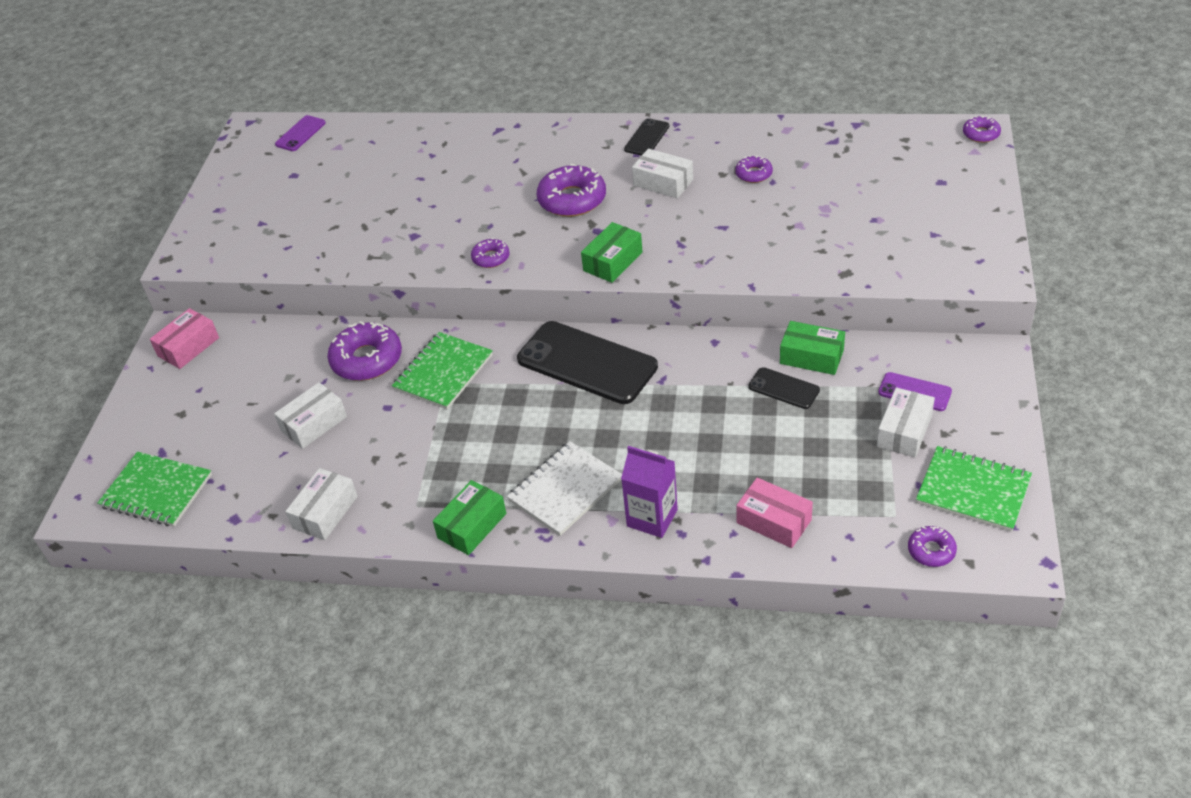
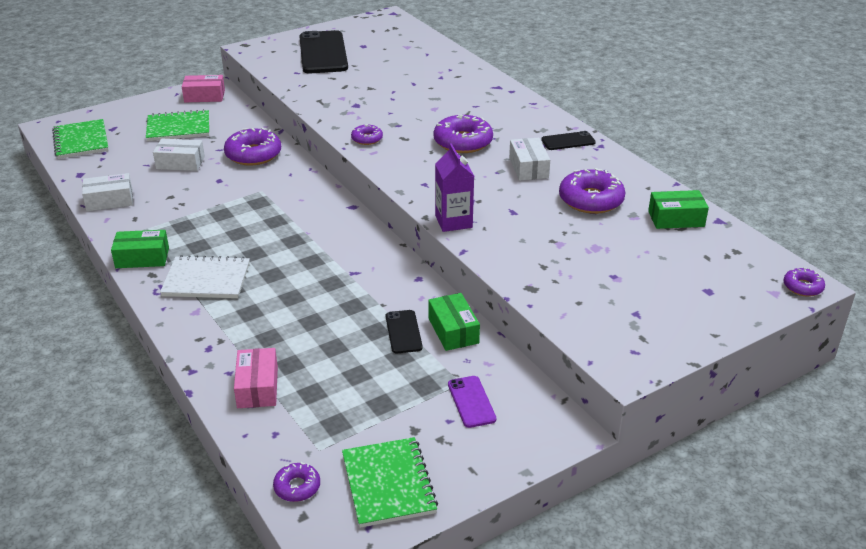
camera: 45 degrees right, 10 degrees down
purple phone [275,115,326,151] -> none
green notebook [392,332,493,409] -> green notebook moved to [146,109,209,141]
black phone [517,321,658,404] -> black phone moved to [299,30,348,74]
green box [581,222,643,283] -> green box moved to [648,190,709,229]
purple carton [621,446,678,538] -> purple carton moved to [435,143,474,232]
purple donut [735,155,773,183] -> purple donut [559,168,625,214], size x1.87
white box [877,387,935,457] -> none

